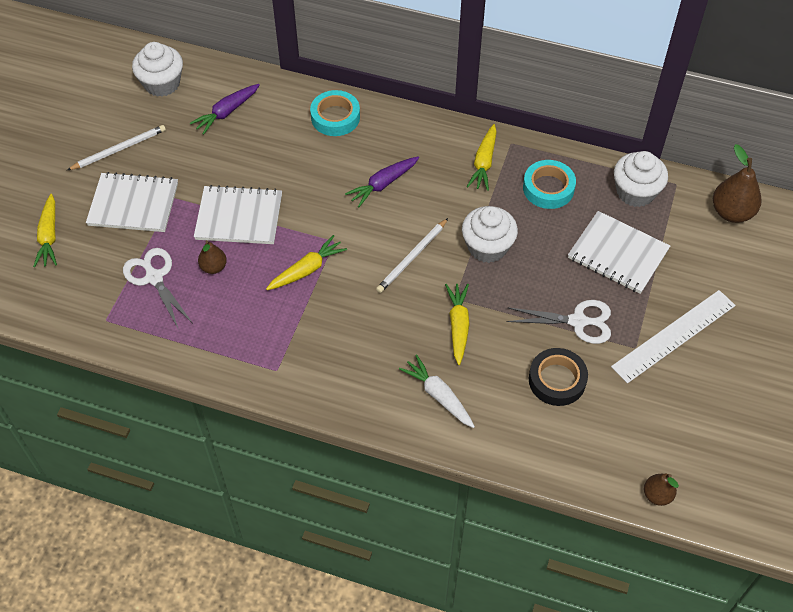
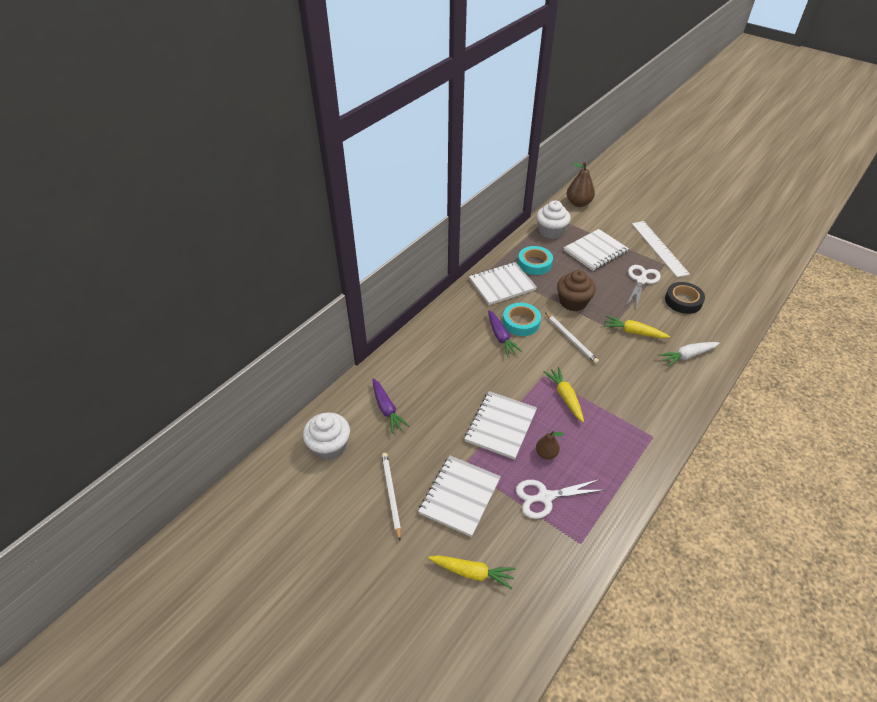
camera: 70 degrees left, 10 degrees down
turquoise tape [310,90,360,136] -> turquoise tape moved to [503,303,541,336]
white cupcake [462,206,518,263] -> brown cupcake [557,270,596,311]
yellow carrot [467,124,497,191] -> white notebook [469,262,537,305]
brown pear [644,474,679,506] -> none

